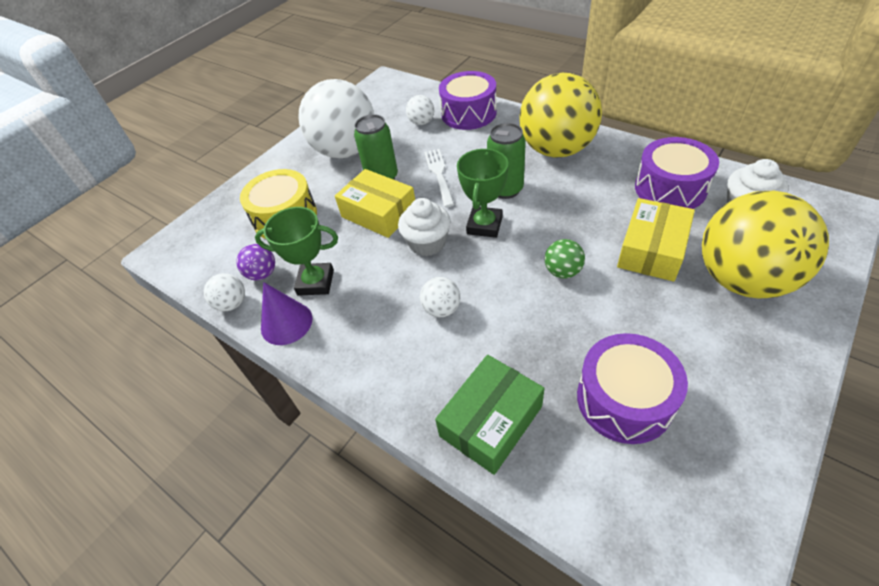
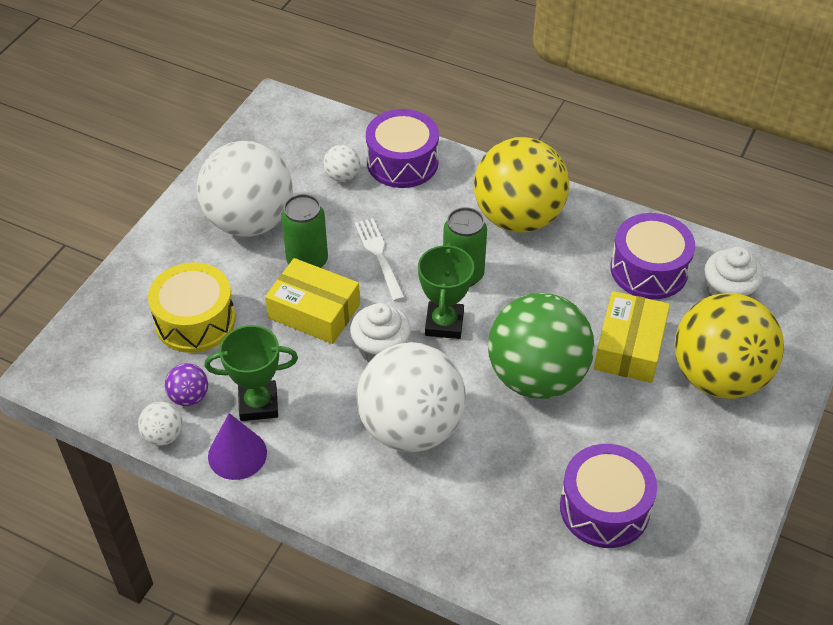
camera: 15 degrees left, 0 degrees up
white ball [420,277,460,317] -> white ball [356,342,466,452], size x2.45
green box [435,355,545,475] -> none
green ball [545,239,585,278] -> green ball [488,293,594,399], size x2.45

